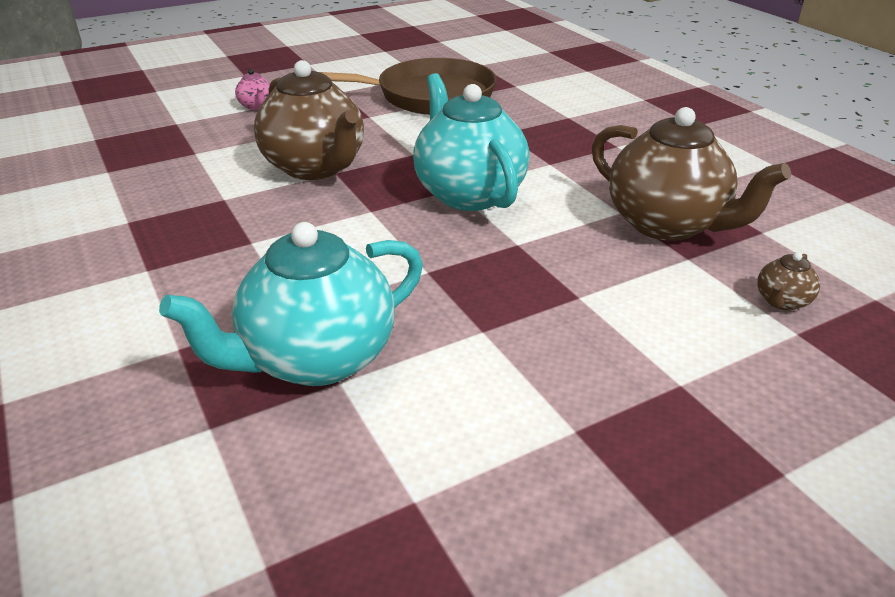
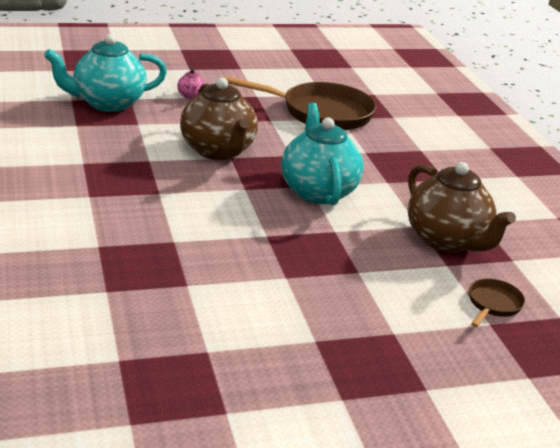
camera: 10 degrees right, 5 degrees down
turquoise teapot [159,222,423,386] -> turquoise teapot moved to [44,34,167,112]
brown teapot [757,252,820,311] -> brown pan [469,278,525,327]

